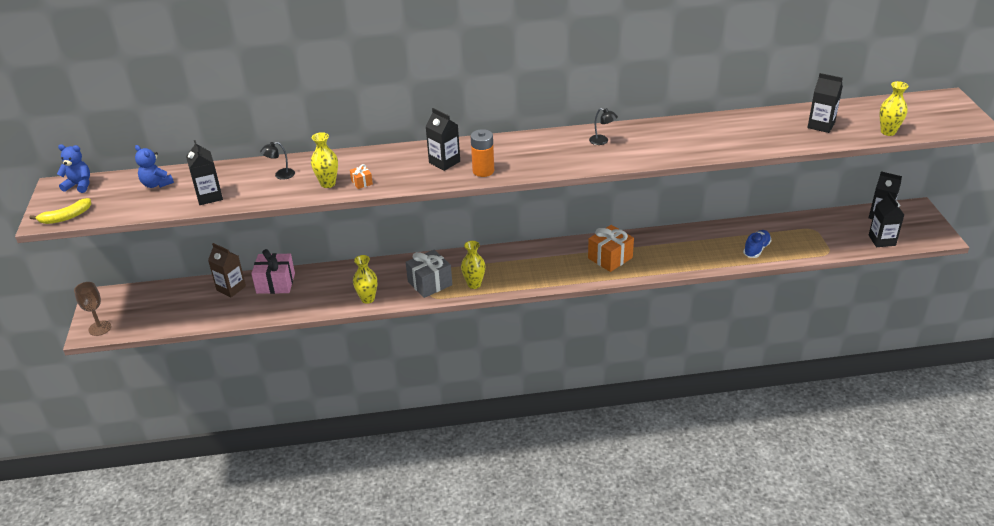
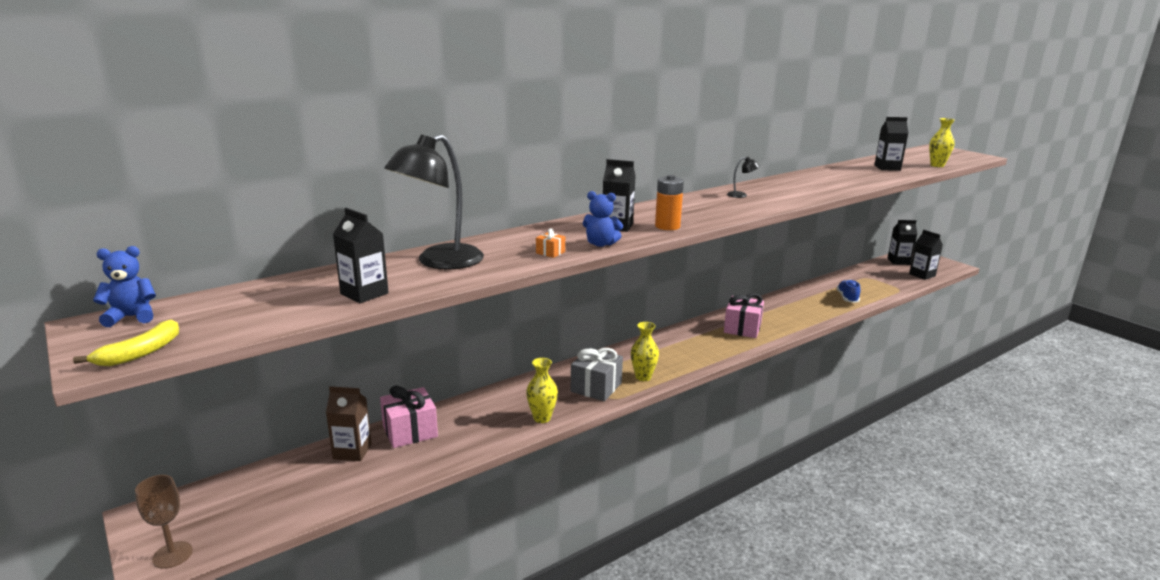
camera: 30 degrees left, 15 degrees down
blue teddy bear [135,145,174,188] -> blue teddy bear moved to [583,191,623,247]
black lamp [260,142,295,180] -> black lamp [384,134,484,270], size x2.48
yellow vase [311,132,338,188] -> none
orange gift [588,225,634,272] -> pink gift [724,293,764,338]

